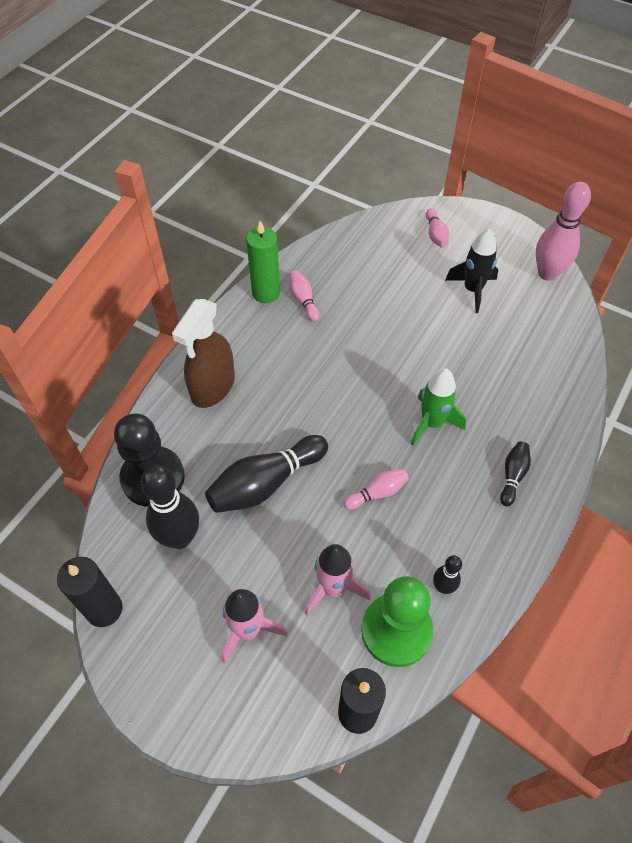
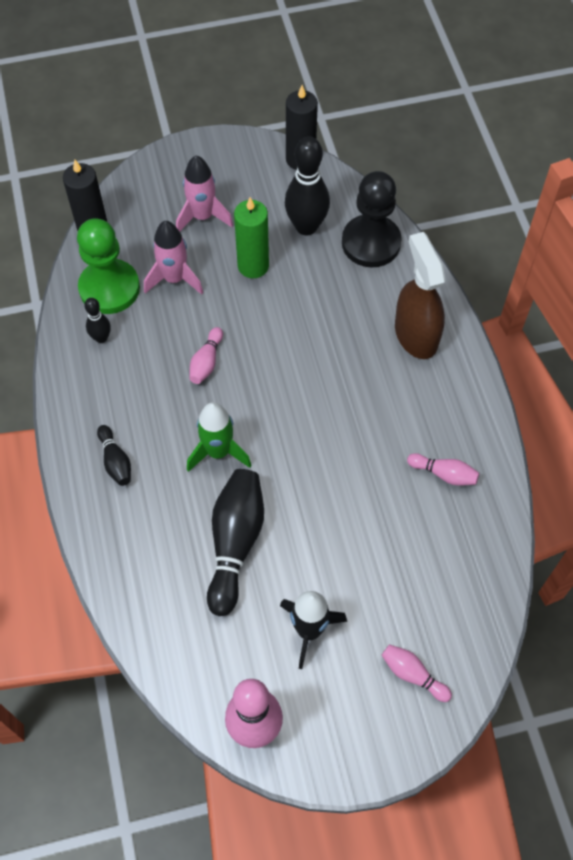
camera: 135 degrees right, 5 degrees up
black bowling pin [205,435,328,513] -> black bowling pin moved to [207,469,264,616]
green candle [246,221,280,303] -> green candle moved to [234,197,269,278]

